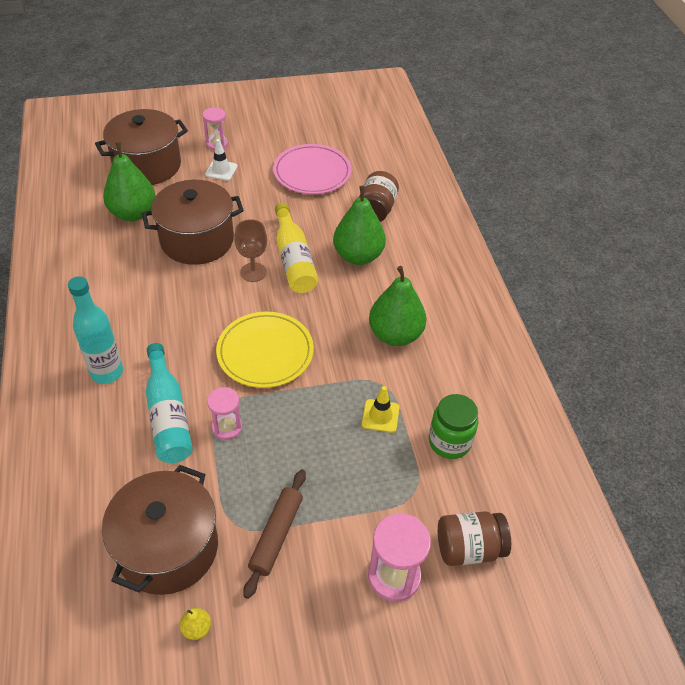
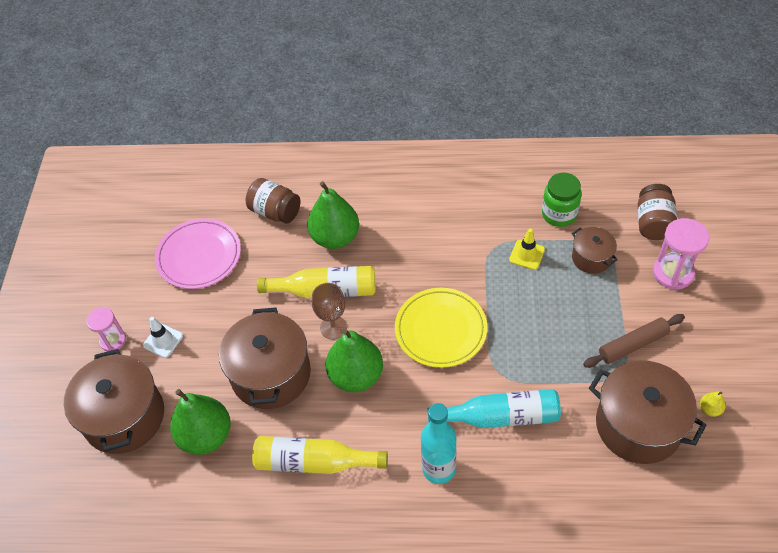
camera: 70 degrees left, 5 degrees up
pink hourglass [207,387,242,440] -> none
brown rolling pin [243,469,306,599] -> brown rolling pin turned 60 degrees counterclockwise [583,314,685,368]
green pear [369,266,426,346] -> green pear moved to [325,329,383,392]
none -> yellow bottle [252,436,388,474]
none -> brown pot [572,227,618,274]

